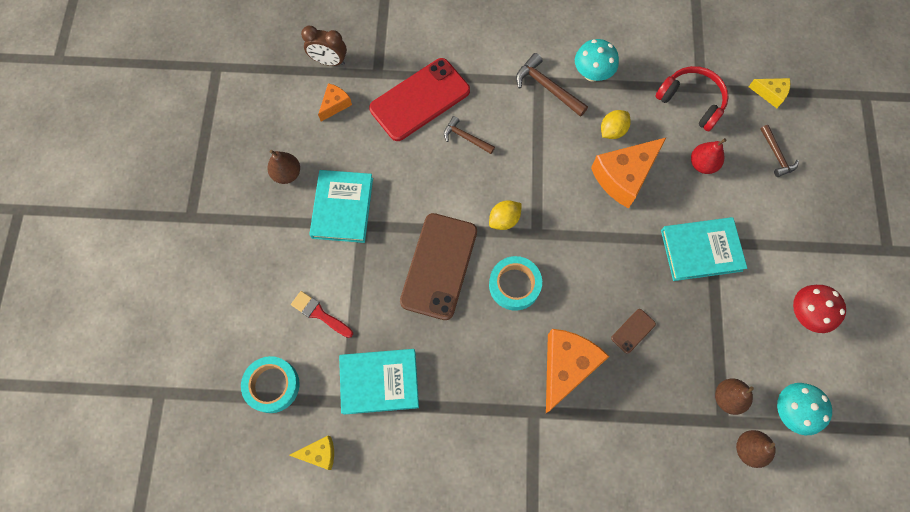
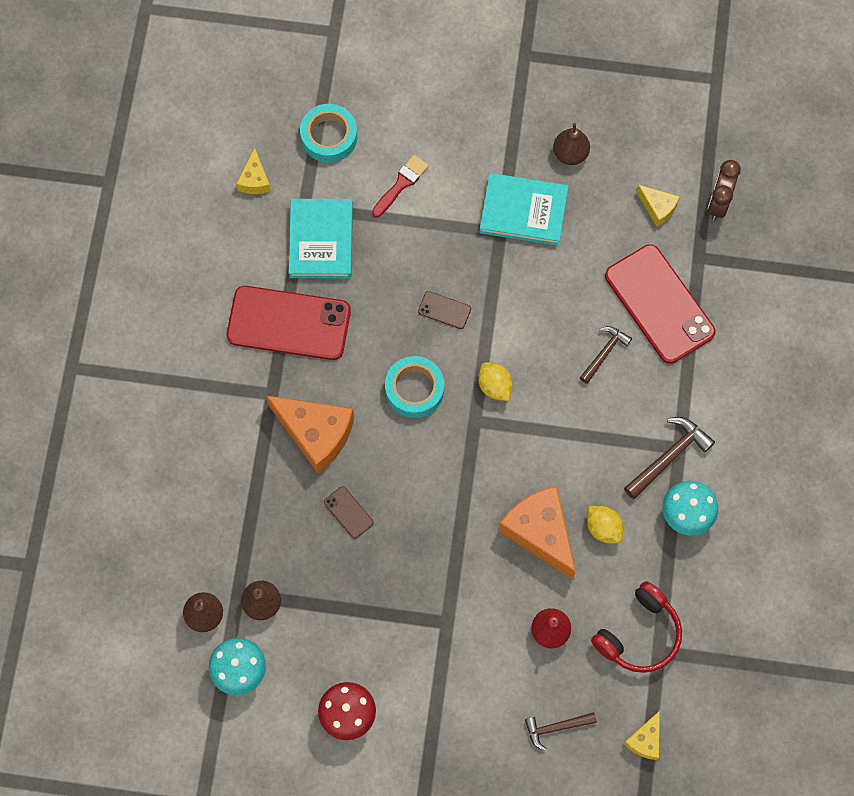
camera: 95 degrees right, 0 degrees up
orange cheese [318,83,352,121] -> yellow cheese [636,185,680,227]
brown phone [400,213,477,320] -> brown phone [418,291,471,329], size x0.42
turquoise book [661,217,747,281] -> none
none -> red phone [227,286,351,360]

